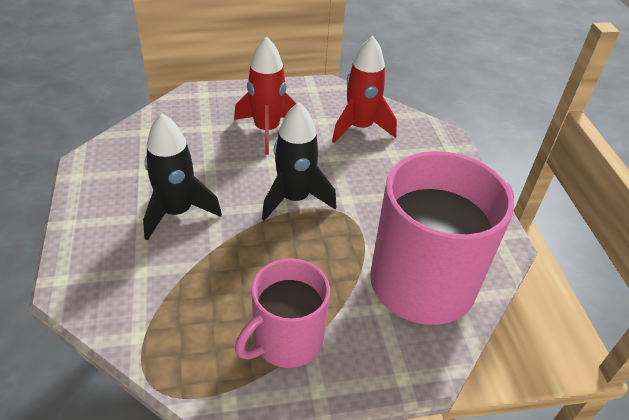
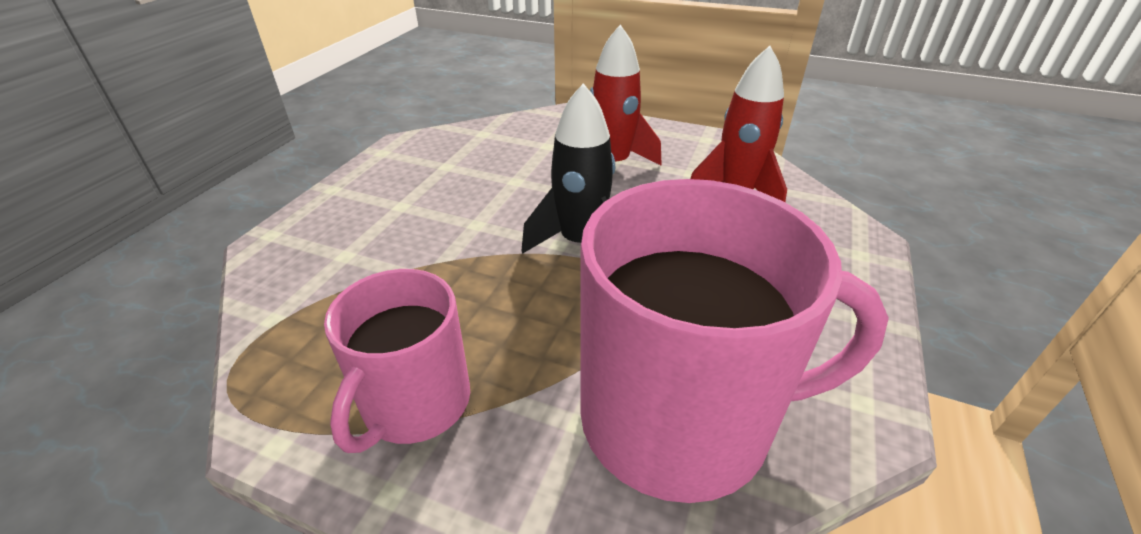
camera: 35 degrees right, 5 degrees down
black rocket [143,113,222,240] -> none
pink mug [235,258,330,368] -> pink mug turned 60 degrees counterclockwise [324,269,470,453]

